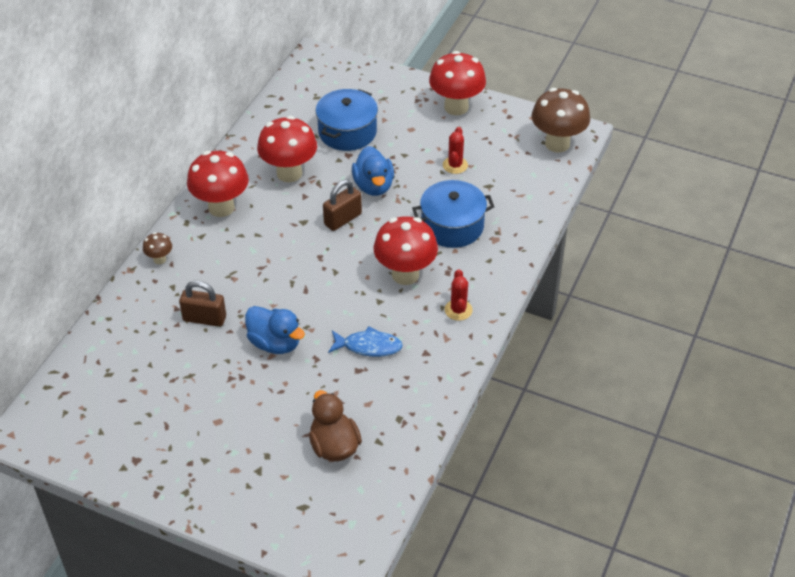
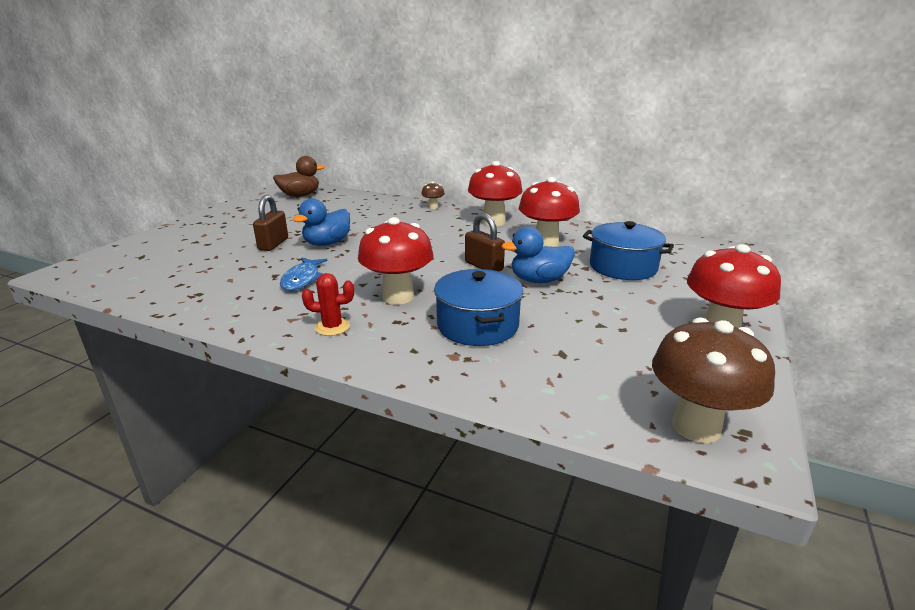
camera: 90 degrees right, 20 degrees down
brown padlock [179,281,226,327] -> brown padlock moved to [253,195,288,251]
brown duck [309,390,362,461] -> brown duck moved to [273,156,325,197]
red cactus [443,127,468,174] -> none

